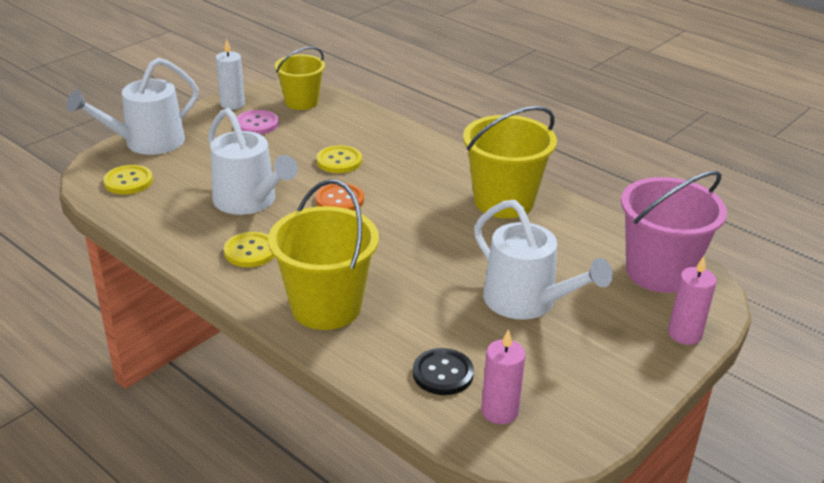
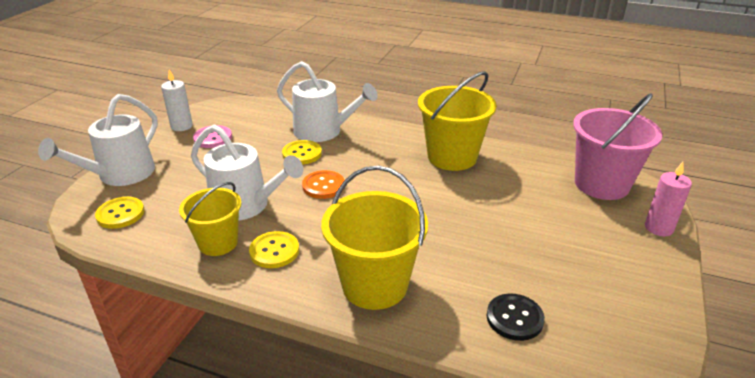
camera: 20 degrees left, 0 degrees up
yellow bucket [275,47,325,110] -> yellow bucket moved to [179,182,241,256]
white watering can [474,200,613,320] -> white watering can moved to [277,61,378,142]
pink candle [481,329,526,424] -> none

